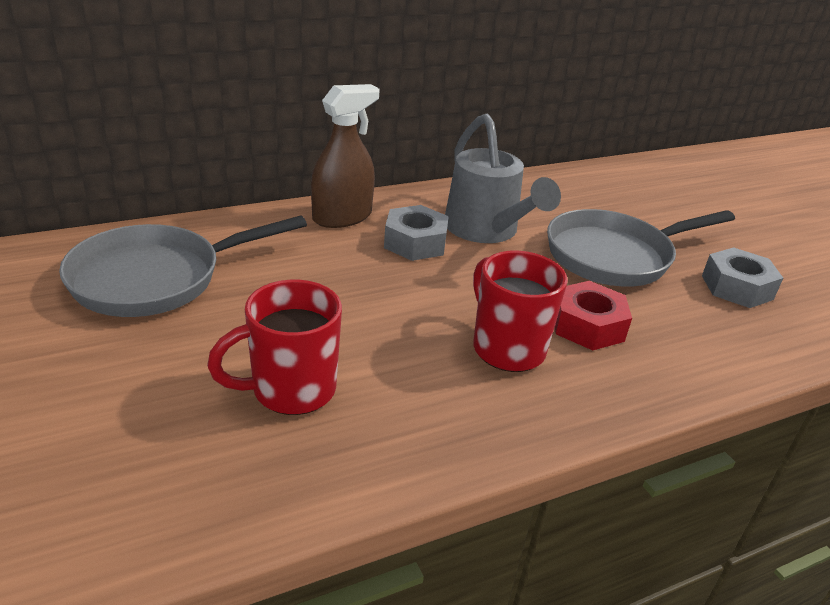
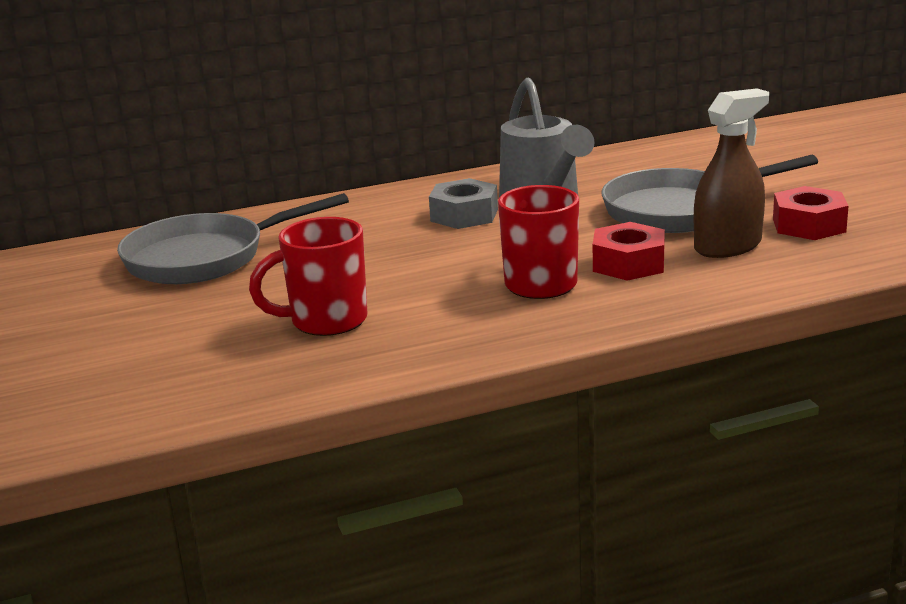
camera: 10 degrees right, 10 degrees down
brown spray bottle [311,84,380,228] -> brown spray bottle moved to [694,88,769,258]
grey nut [702,247,783,308] -> red nut [773,186,848,240]

